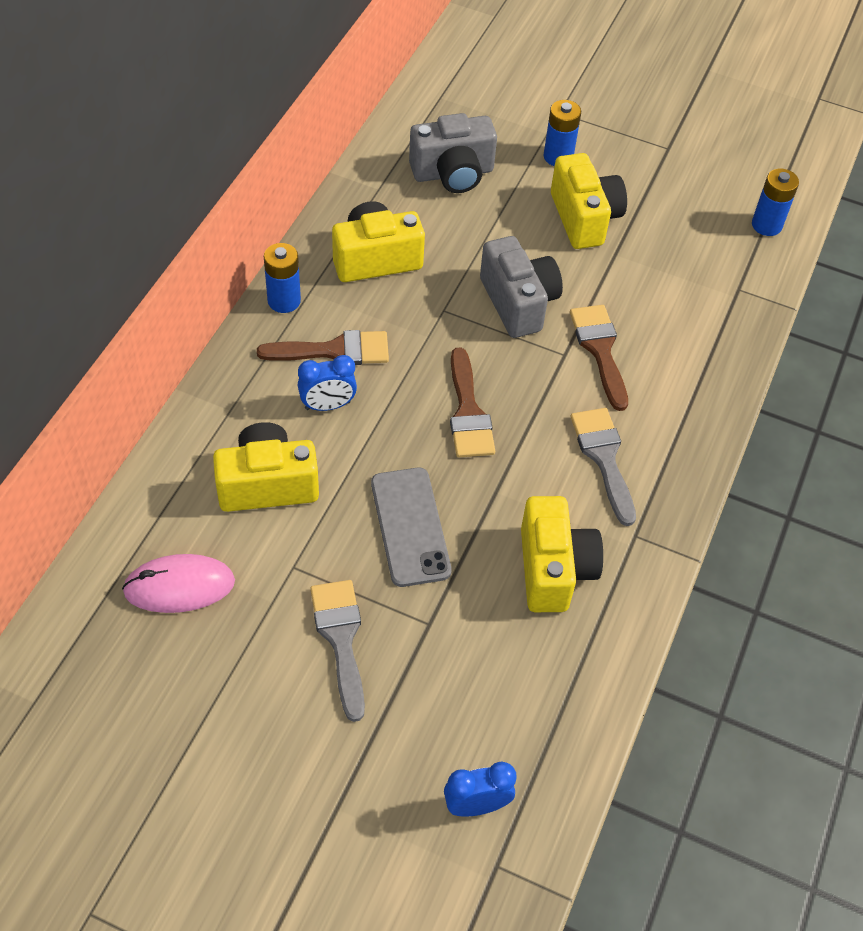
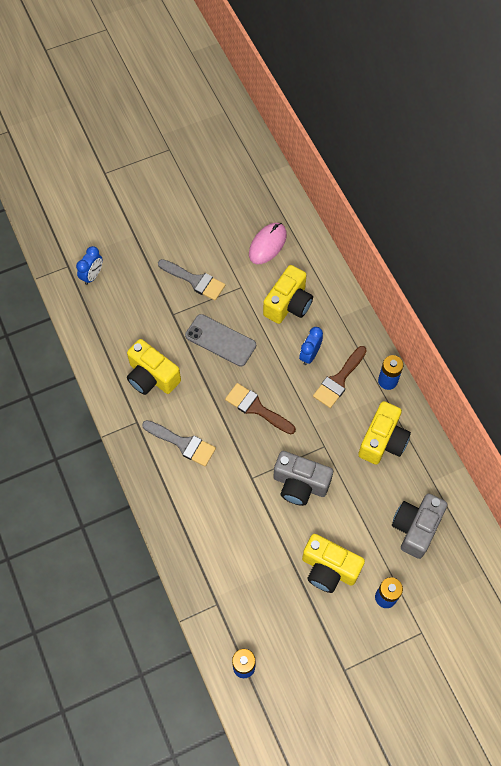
camera: 135 degrees right, 10 degrees up
brown brush [570,305,628,411] -> none

